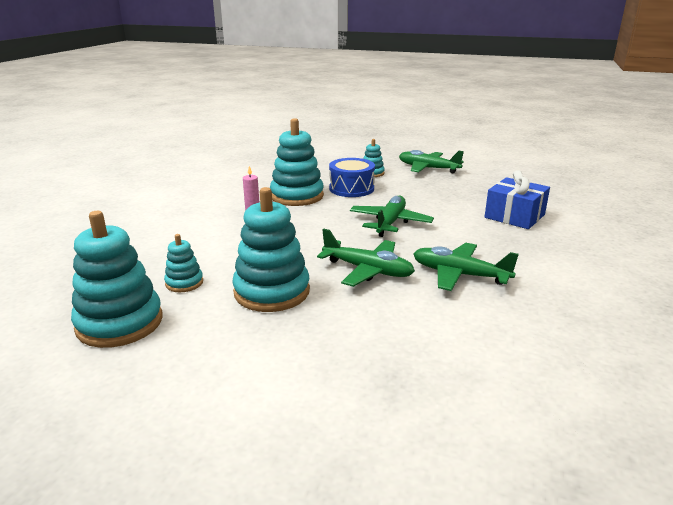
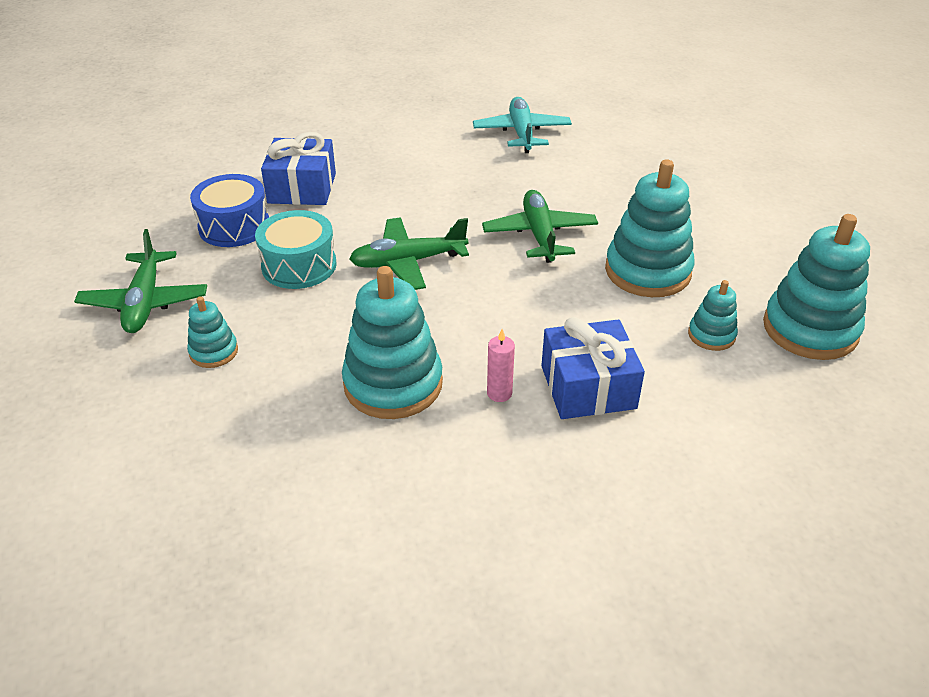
camera: 125 degrees left, 15 degrees up
blue drum [329,158,375,197] -> blue drum moved to [190,174,269,247]
green plane [414,243,519,291] -> none
none -> turquoise drum [255,210,337,289]
none -> turquoise plane [473,97,572,153]
none -> blue gift [541,317,645,419]

